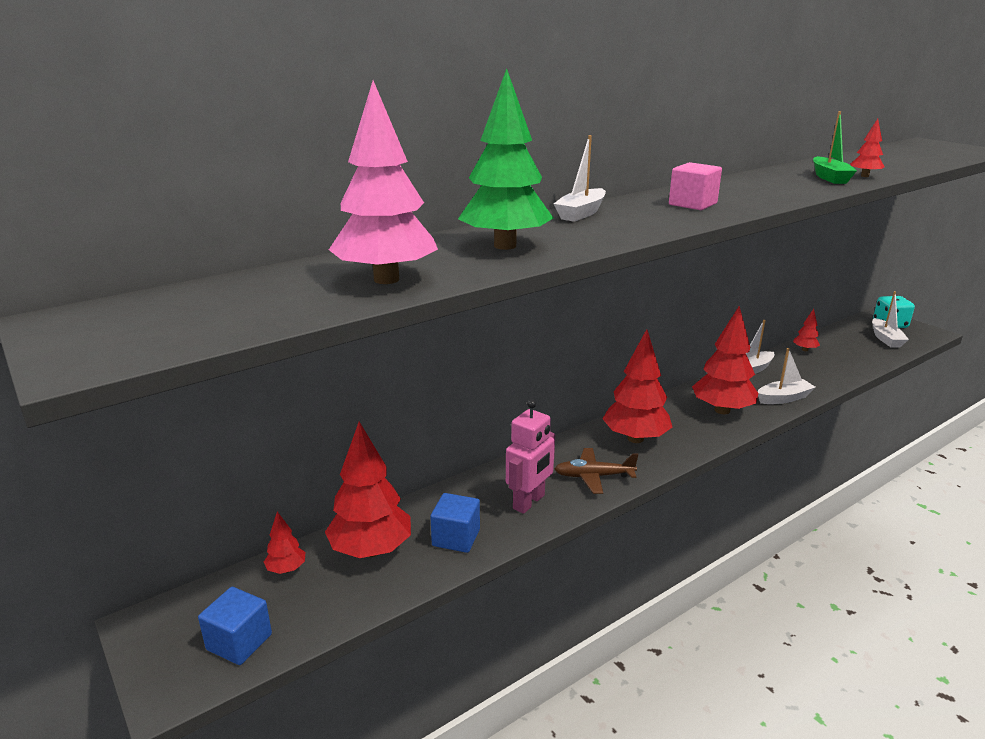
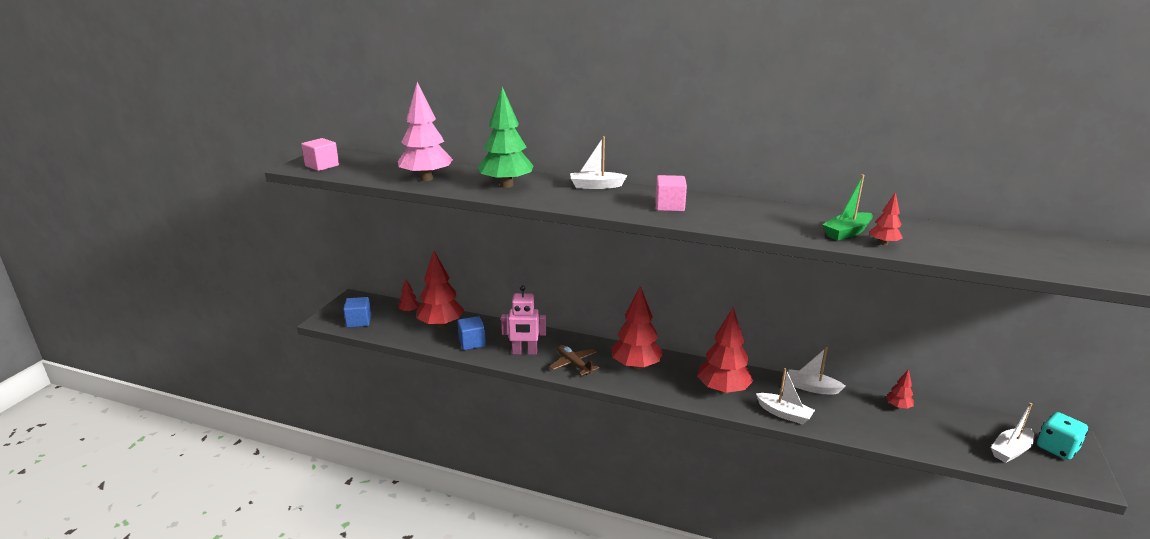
camera: 55 degrees right, 0 degrees up
none -> pink cube [301,138,339,171]

